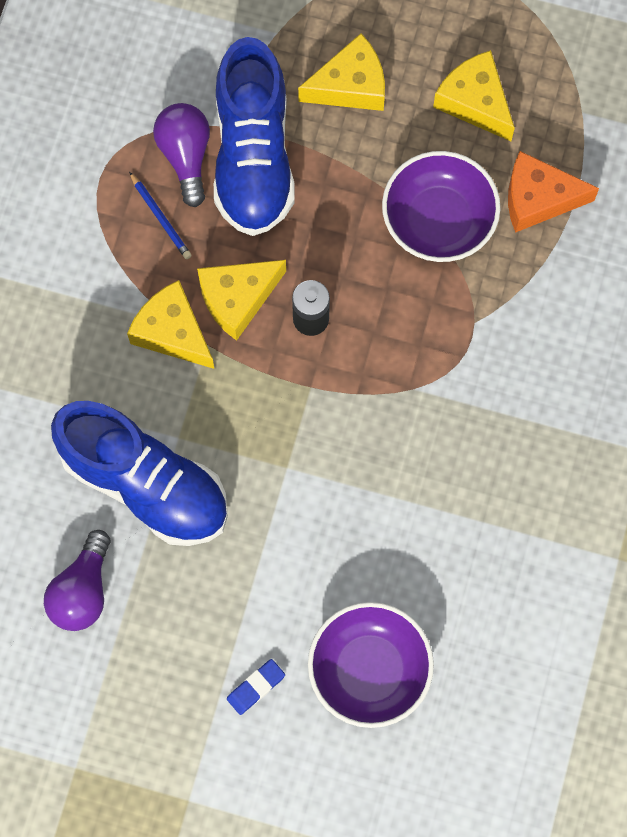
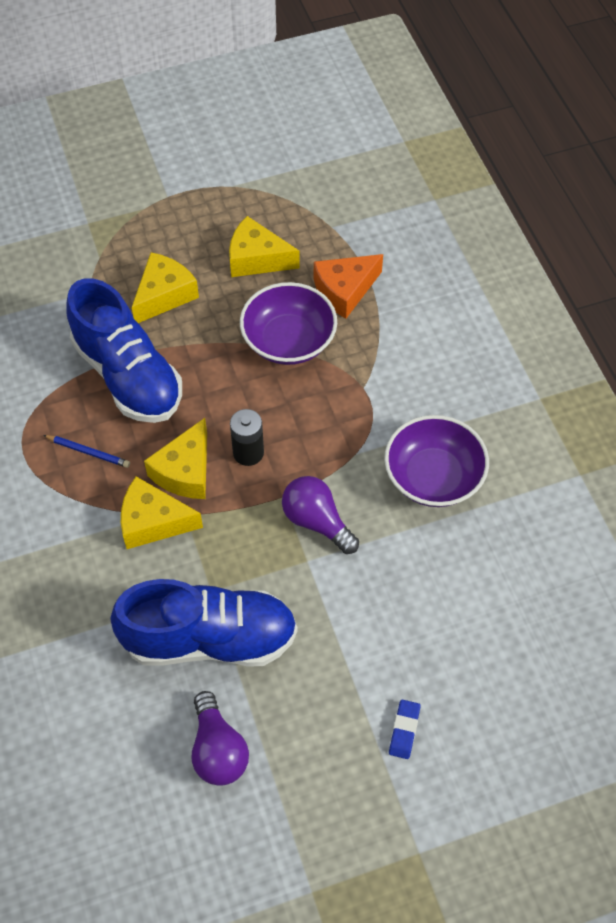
camera: 35 degrees left, 15 degrees down
purple light bulb [153,103,210,207] -> purple light bulb moved to [282,476,359,554]
purple bowl [308,602,434,728] -> purple bowl moved to [384,415,489,507]

